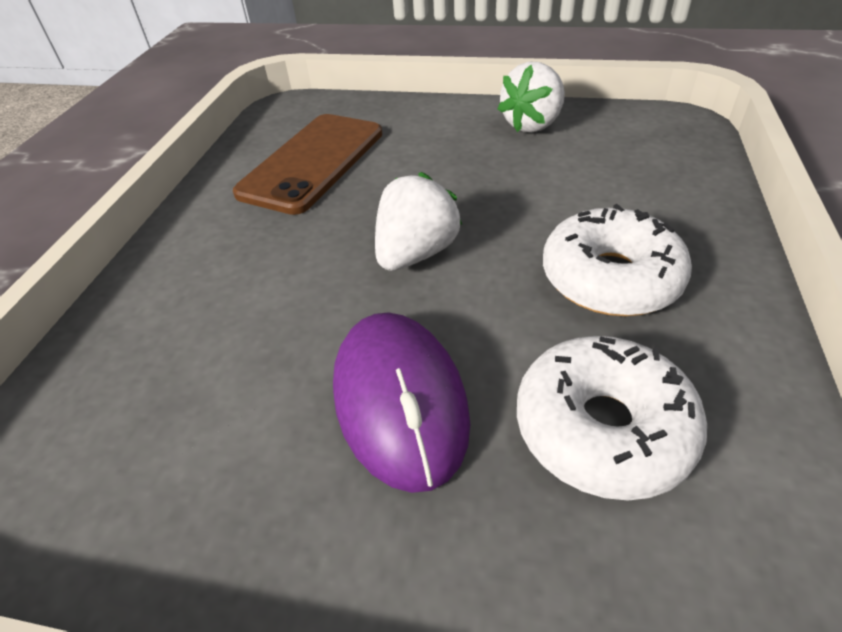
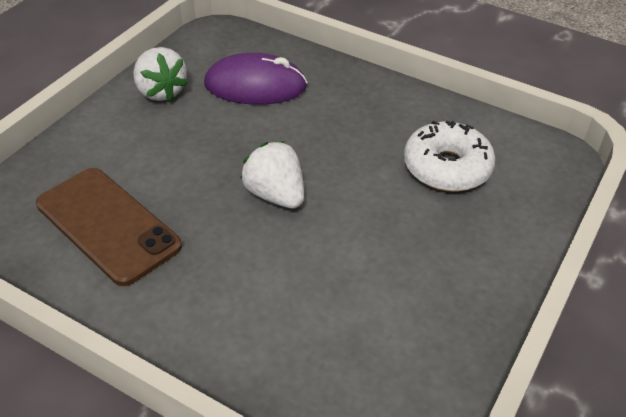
camera: 75 degrees left, 0 degrees up
purple mouse [333,312,470,493] -> purple mouse moved to [204,53,307,105]
white donut [543,204,692,316] -> none

